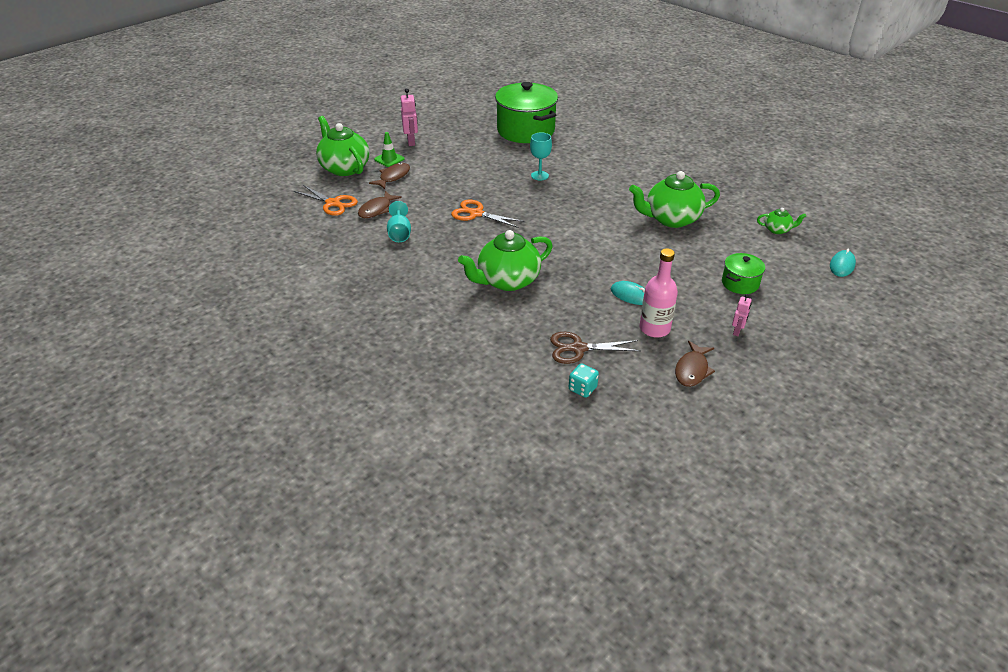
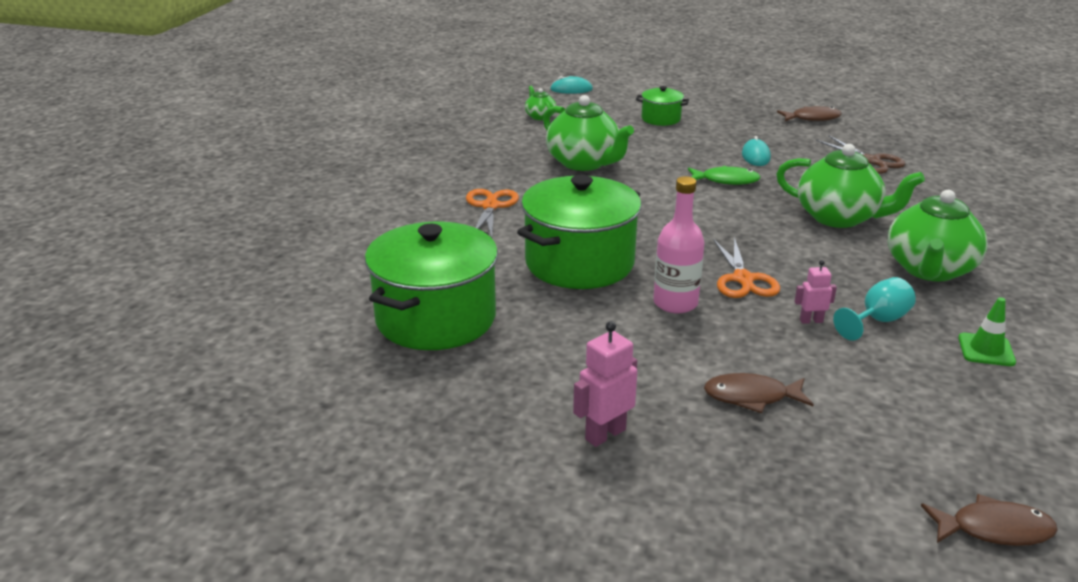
camera: 120 degrees left, 10 degrees down
orange scissors [294,185,358,216] -> orange scissors moved to [466,189,519,238]
green teapot [316,116,370,176] -> green teapot moved to [888,190,988,281]
brown fish [358,191,402,218] -> brown fish moved to [921,494,1058,546]
green traffic cone [374,132,405,167] -> green traffic cone moved to [958,297,1016,366]
turquoise goblet [530,133,552,180] -> green pot [517,175,641,289]
turquoise dice [569,363,599,398] -> none
pink bottle [640,248,678,338] -> pink bottle moved to [653,176,705,313]
pink robot [732,294,752,336] -> pink robot moved to [794,260,837,324]
none -> green fish [688,166,760,185]

